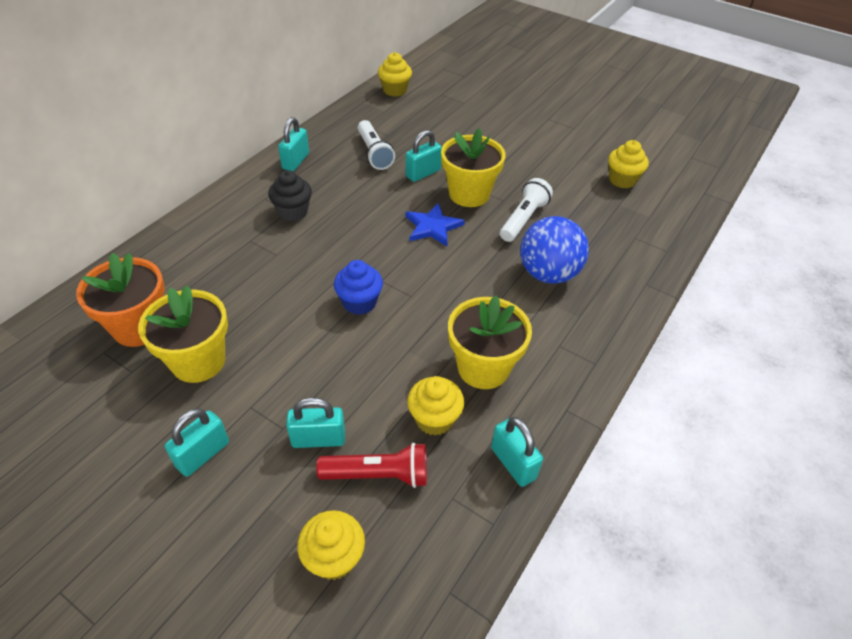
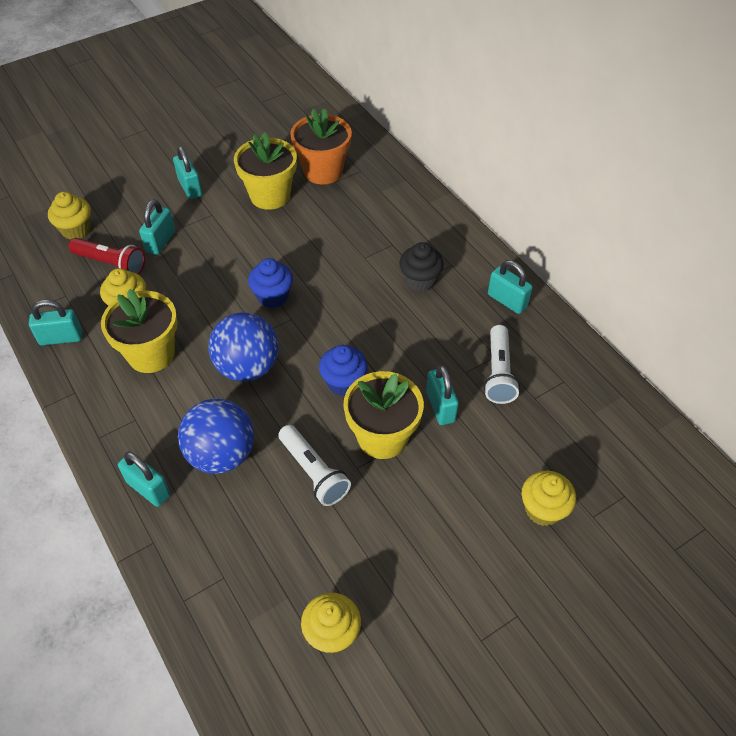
camera: 115 degrees right, 5 degrees up
red flashlight [316,443,427,488] -> red flashlight turned 90 degrees counterclockwise [68,238,145,275]
white flashlight [358,120,395,170] -> white flashlight turned 90 degrees counterclockwise [484,325,520,404]
yellow cupcake [378,52,412,97] -> yellow cupcake moved to [522,471,576,526]
blue star [405,203,465,246] -> blue cupcake [319,345,368,396]
none -> turquoise padlock [118,451,170,507]
none -> blue ball [208,312,278,382]

